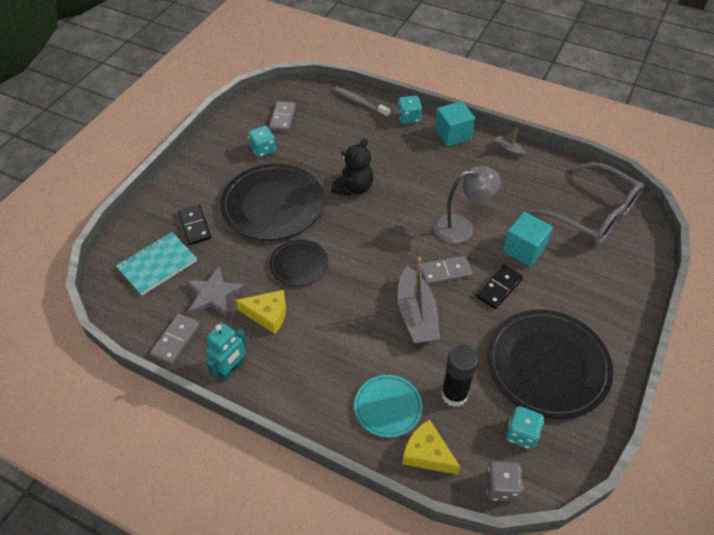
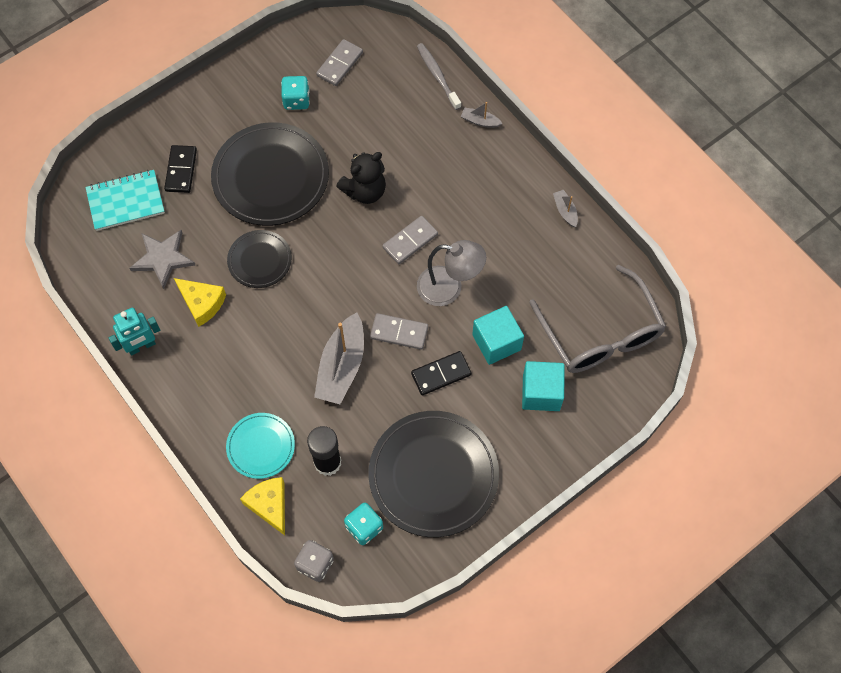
camera: 25 degrees right, 15 degrees up
grey domino [150,314,200,365] -> grey domino moved to [382,216,438,264]
turquoise dice [398,96,422,124] -> grey boat [461,102,502,128]
turquoise cube [435,101,475,147] -> turquoise cube moved to [522,361,565,411]

